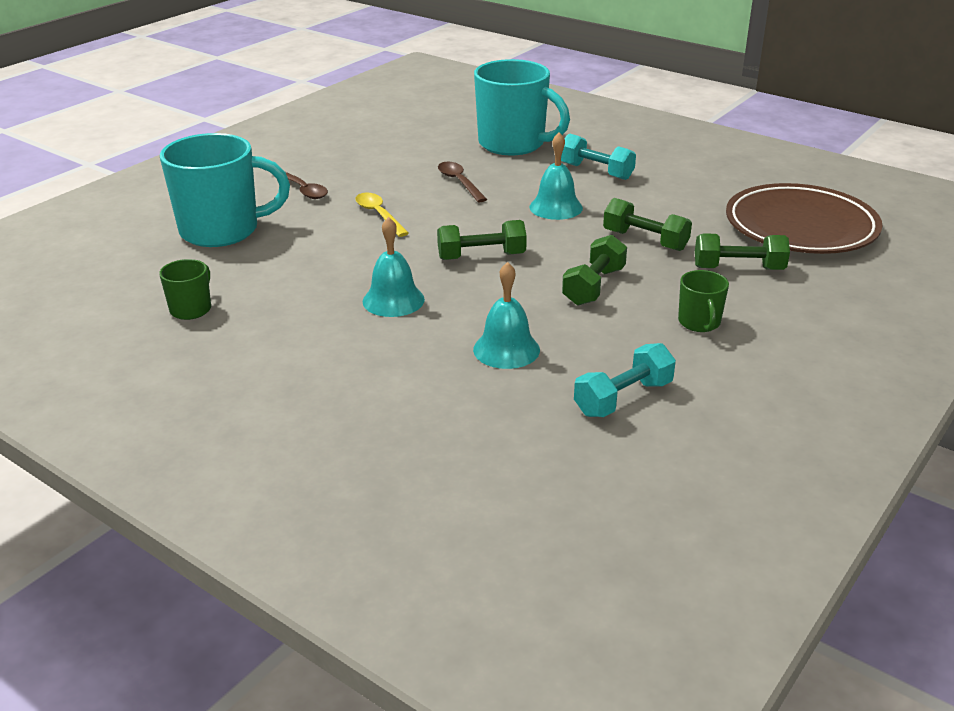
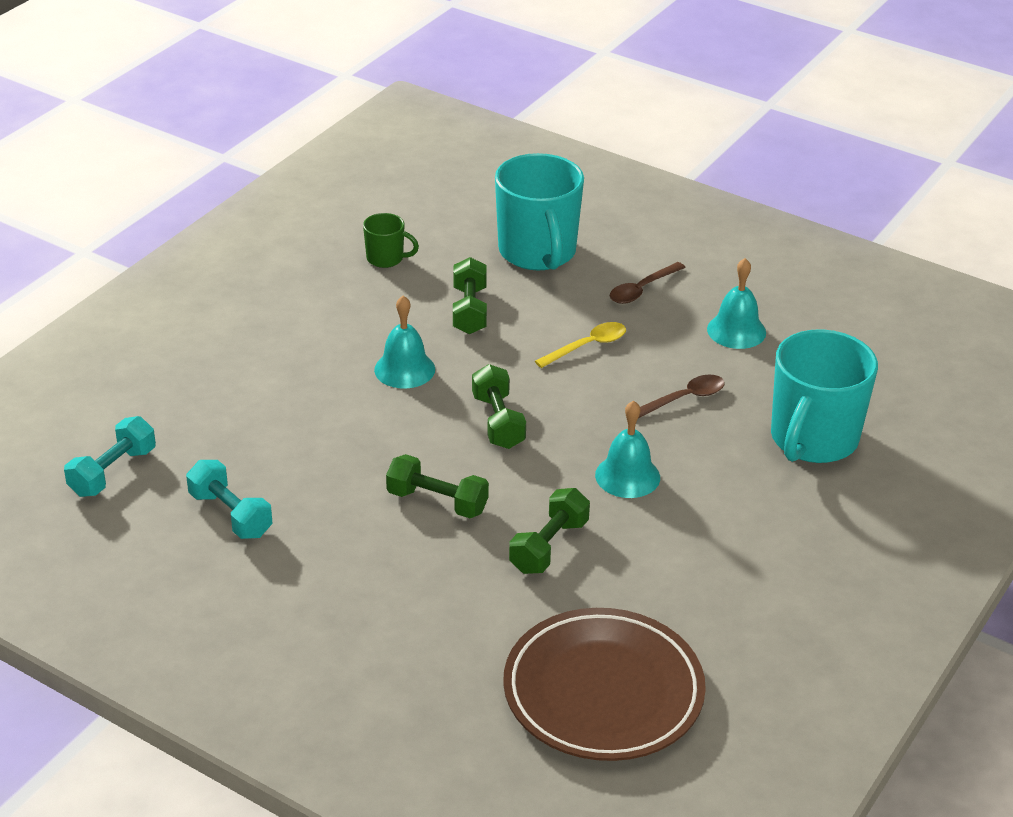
camera: 85 degrees right, 5 degrees up
turquoise bell [473,262,540,369] -> turquoise bell moved to [707,258,766,349]
turquoise dumbbell [561,133,636,180] -> turquoise dumbbell moved to [64,416,156,497]
green mug [678,270,729,332] -> none
green dumbbell [695,233,790,270] -> green dumbbell moved to [453,257,487,334]

